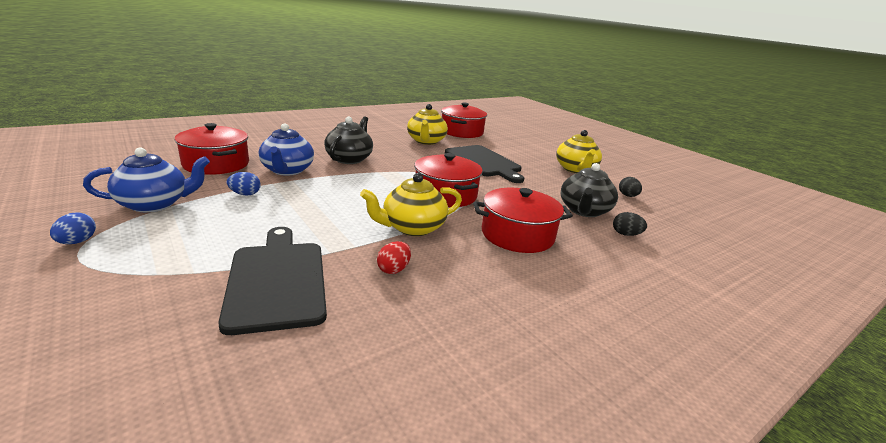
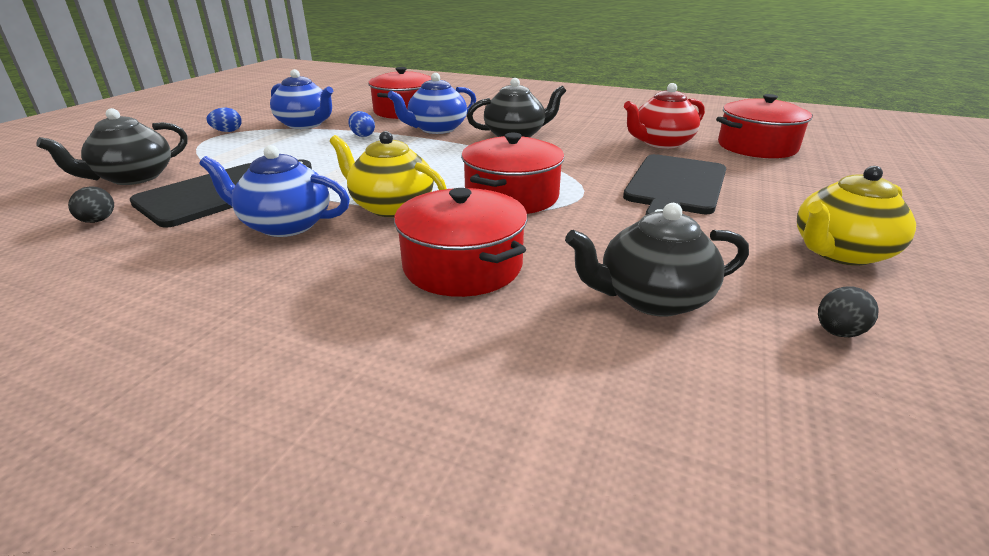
camera: 60 degrees right, 5 degrees up
red egg [377,241,411,274] -> blue teapot [200,145,350,237]
yellow teapot [407,104,448,145] -> red teapot [624,83,705,149]
black egg [613,212,647,236] -> black egg moved to [68,186,114,223]
none -> black teapot [36,108,188,185]

